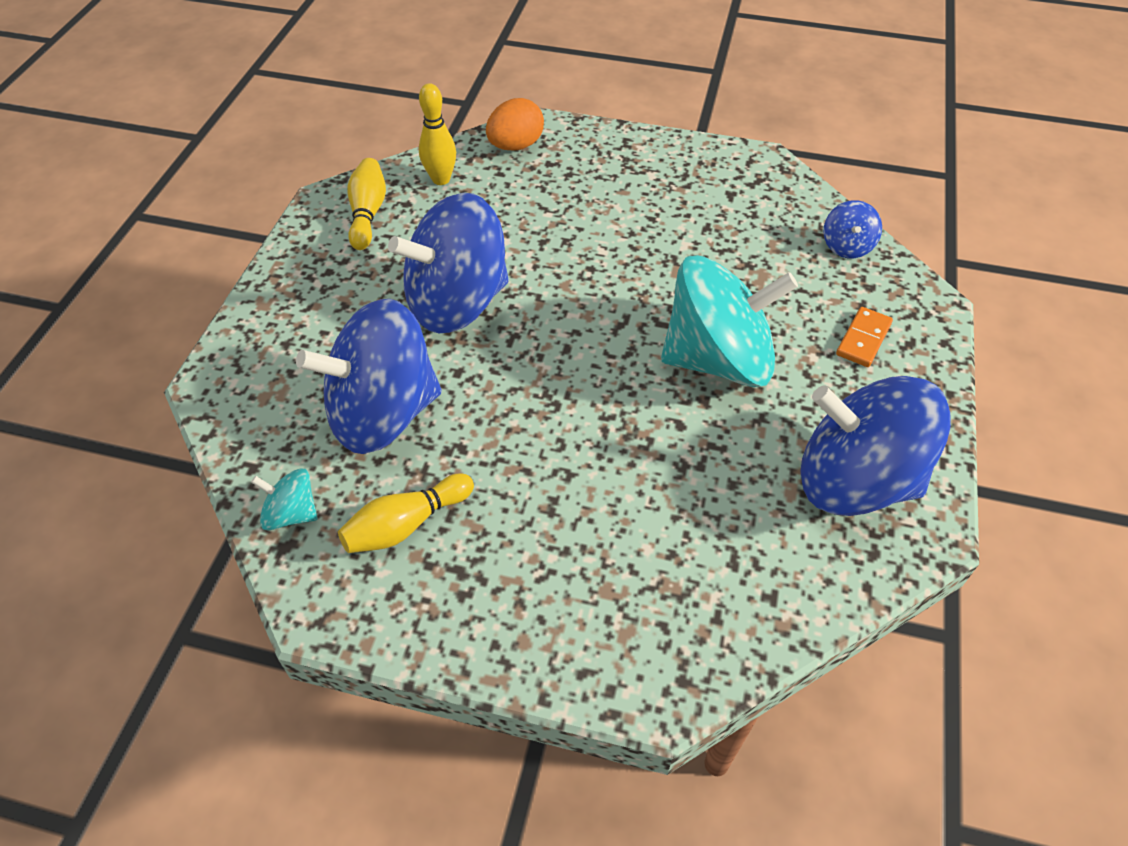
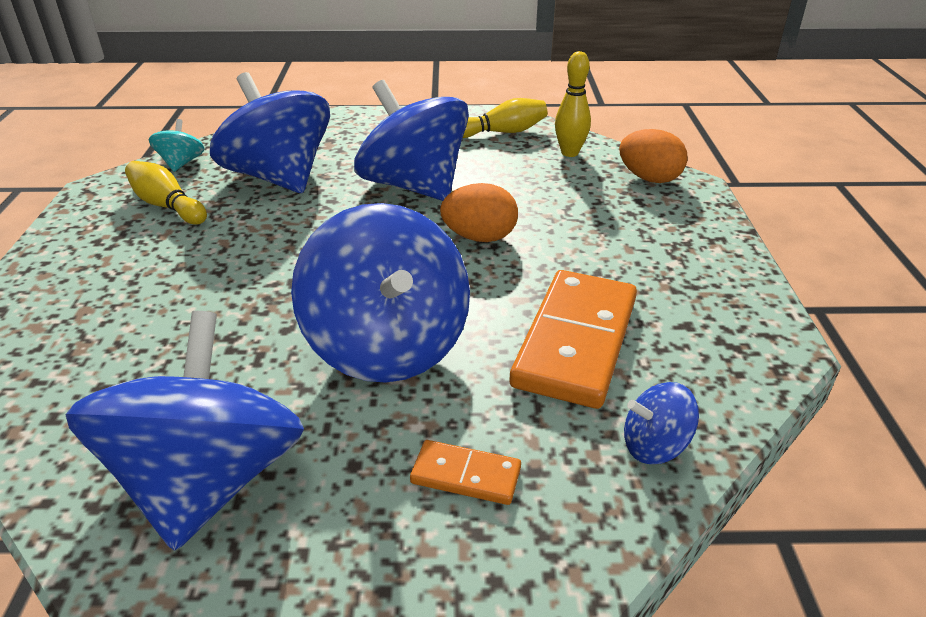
camera: 75 degrees right, 15 degrees down
turquoise spinning top [661,255,798,387] -> blue spinning top [291,203,470,383]
none -> orange egg [440,183,518,242]
none -> orange domino [509,270,637,409]

